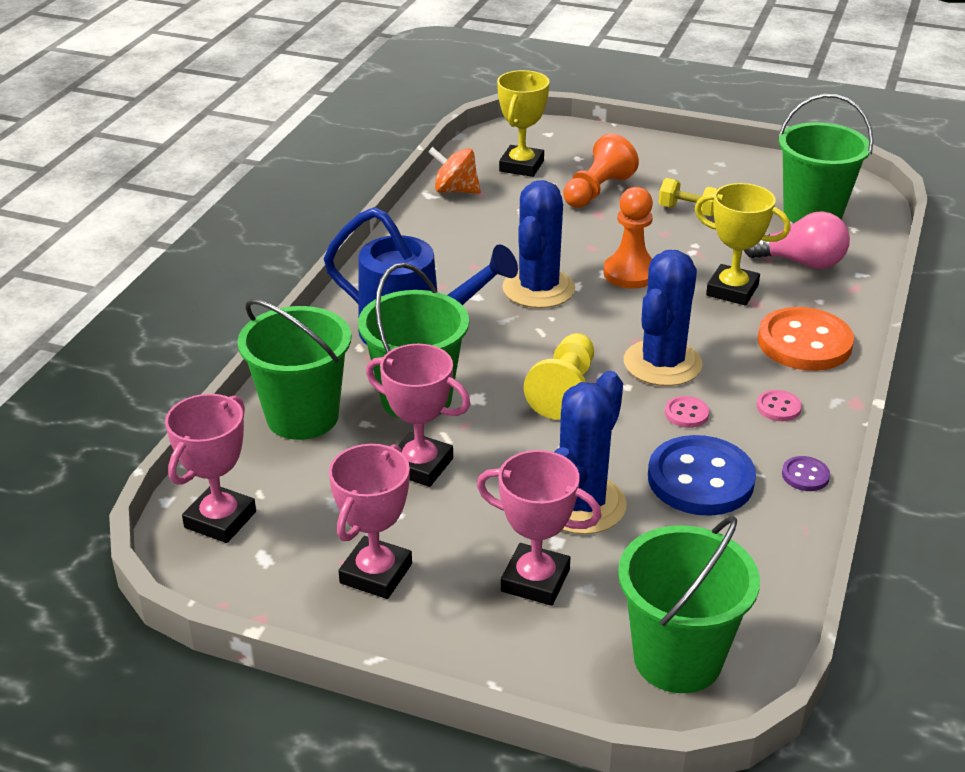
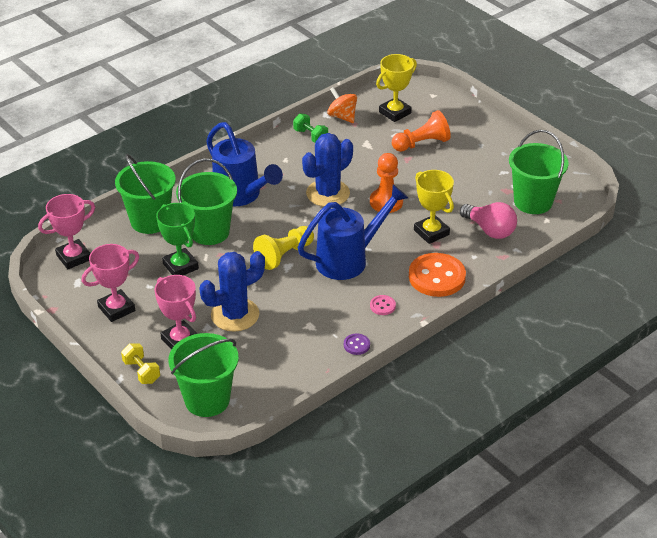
camera: 30 degrees right, 5 degrees up
pink trophy [366,344,470,487] -> green trophy [156,203,199,275]
blue cactus [624,250,703,386] -> blue watering can [298,184,408,280]
blue button [648,435,756,516] -> none
yellow dumbbell [659,178,717,217] -> yellow dumbbell moved to [121,343,160,384]
pink button [665,396,709,428] -> none
none -> green dumbbell [293,114,328,143]

